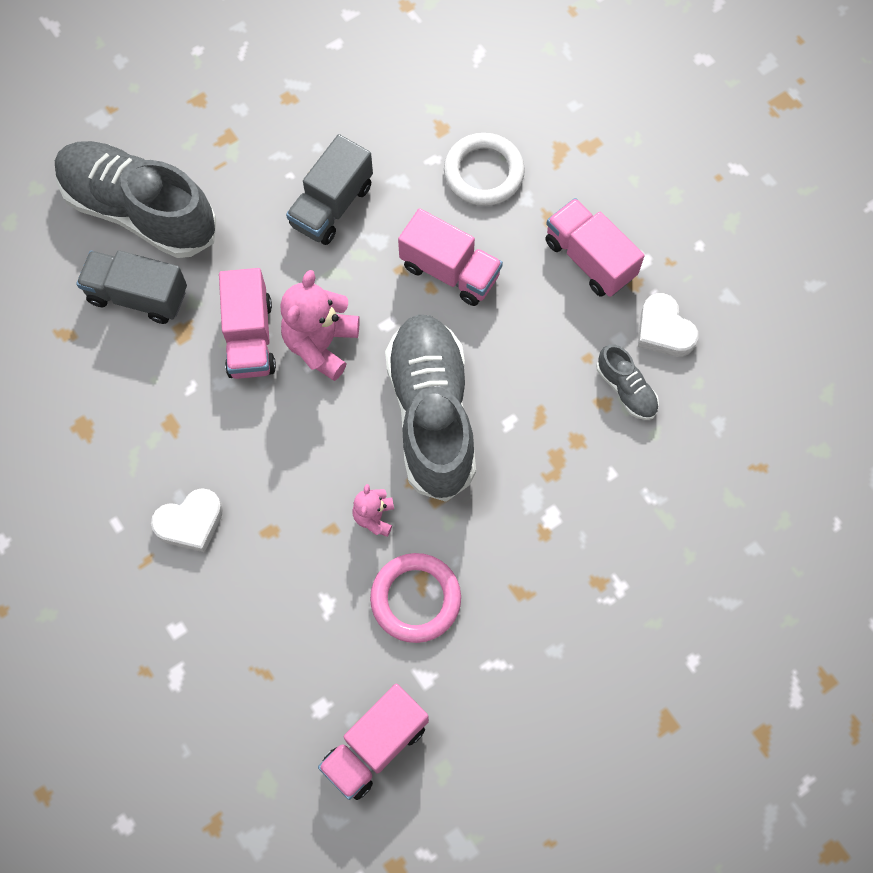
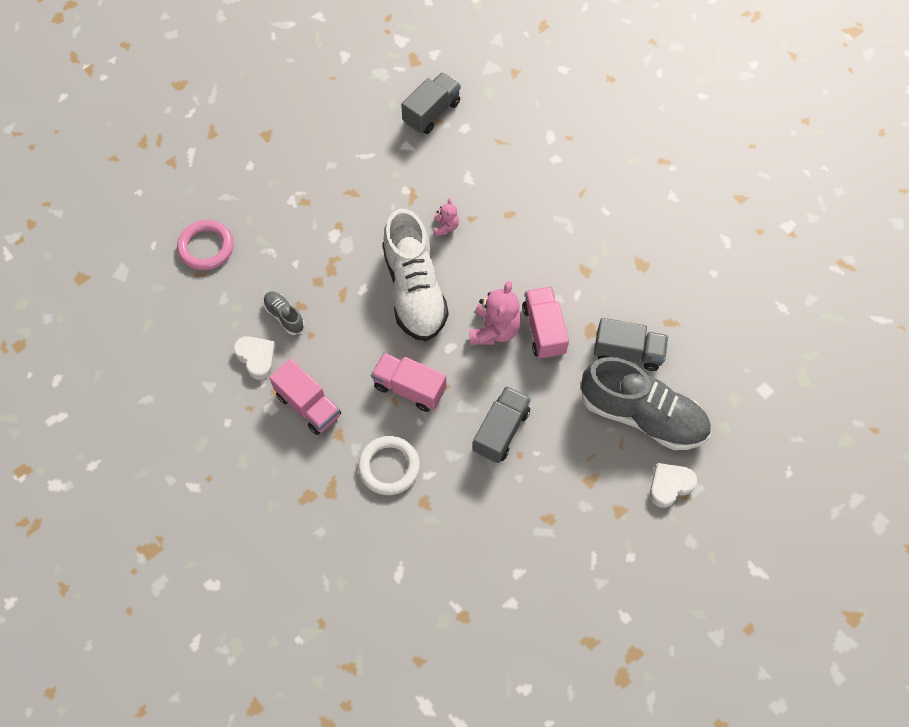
camera: 175 degrees right, 5 degrees down
white heart [151,488,223,553] -> white heart moved to [650,463,697,508]
pink truck [318,684,429,800] -> grey truck [401,72,461,134]
pink ring [370,553,461,643] -> pink ring moved to [177,220,234,270]
grey shoe [385,314,476,502] -> white shoe [383,209,449,341]

